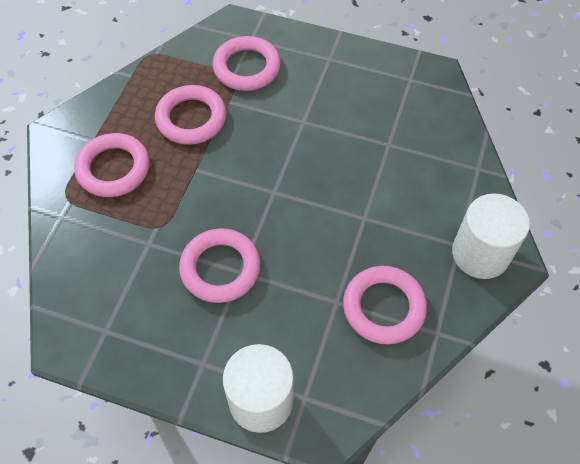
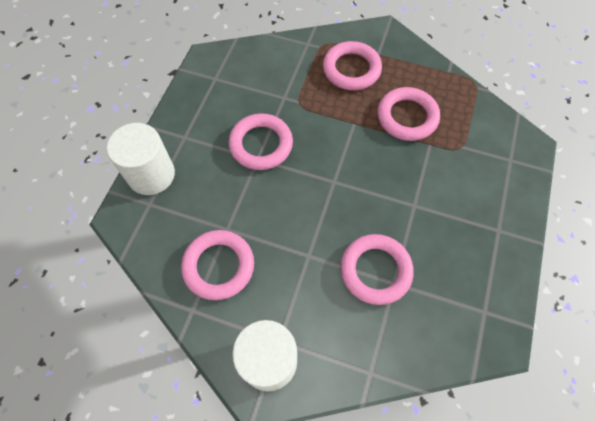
camera: 90 degrees right, 5 degrees up
pink ring [212,36,281,91] -> pink ring moved to [340,234,414,305]

